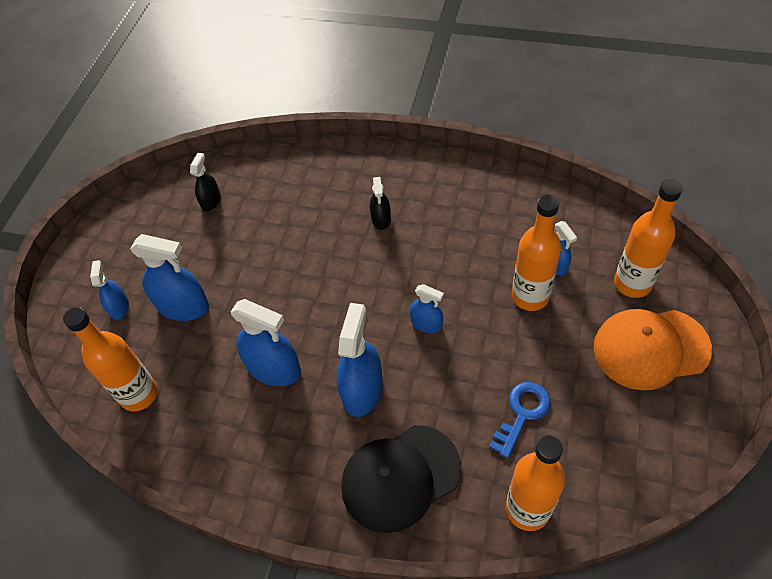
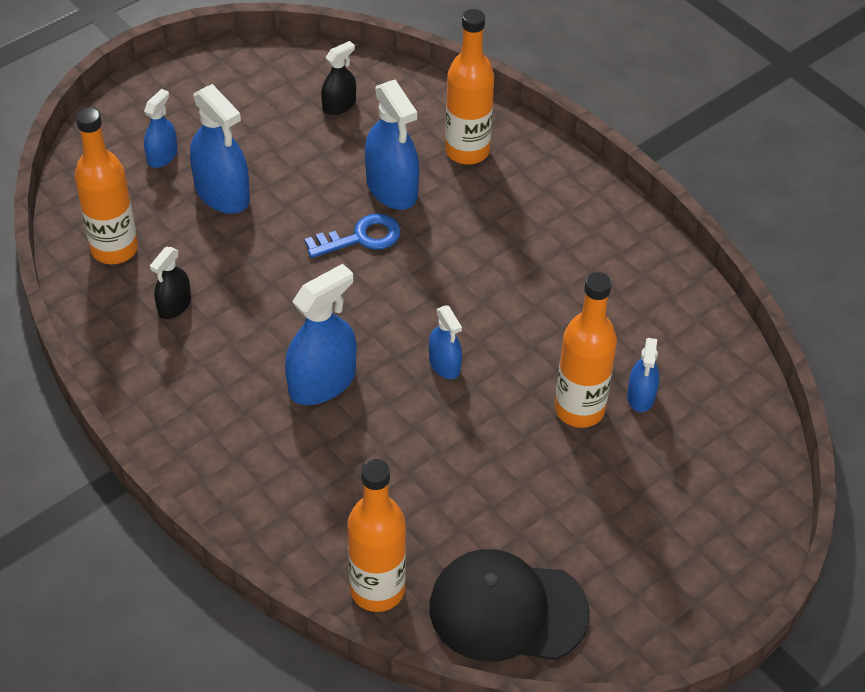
camera: 30 degrees right, 5 degrees down
blue spray bottle [230,299,301,386] -> blue spray bottle moved to [365,79,419,210]
black cap [341,425,461,533] -> black cap moved to [429,549,590,662]
black spray bottle [370,177,391,230] -> black spray bottle moved to [150,247,191,319]
blue key [489,382,551,458] -> blue key moved to [305,214,401,258]
orange cap [594,309,712,390] -> none
orange bottle [614,179,683,298] -> orange bottle moved to [445,9,494,164]

